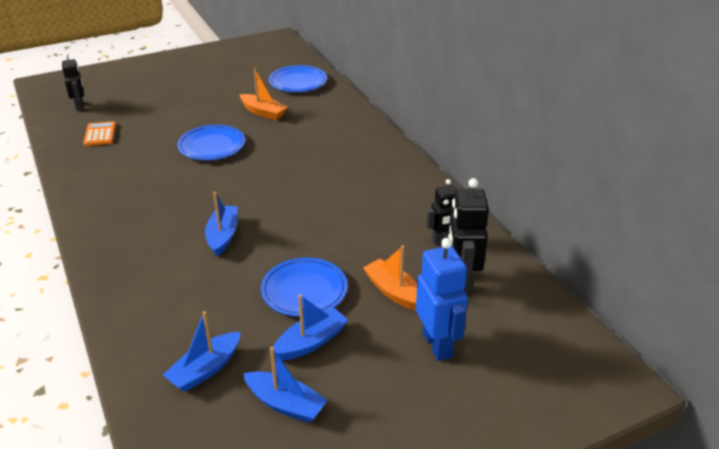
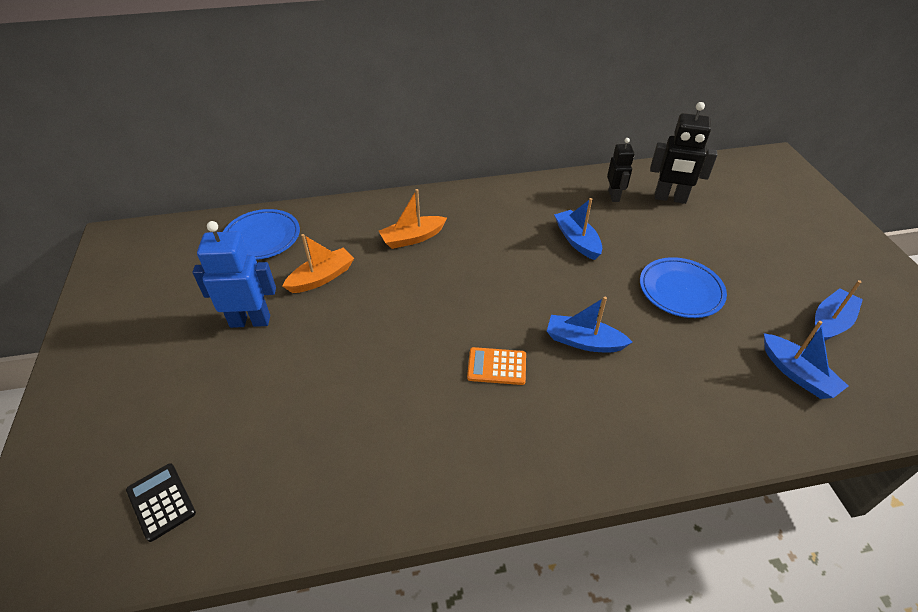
camera: 75 degrees left, 10 degrees up
black robot [62,53,84,111] -> black calculator [126,463,196,542]
orange calculator [84,121,116,146] -> orange calculator moved to [467,347,526,385]
blue plate [177,125,245,160] -> none
blue boat [273,294,348,360] -> blue boat moved to [554,198,602,260]
orange boat [363,246,417,310] -> orange boat moved to [379,189,447,249]
blue robot [416,238,468,361] -> blue robot moved to [192,221,276,328]

